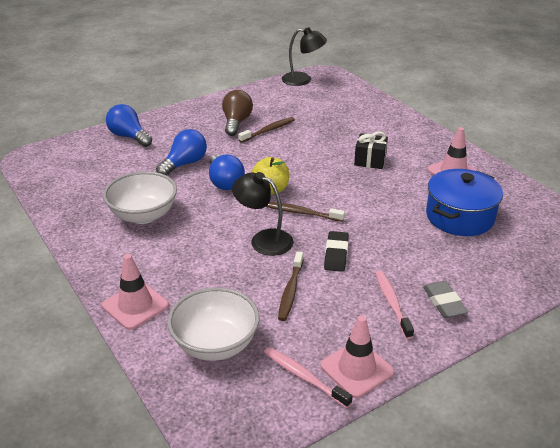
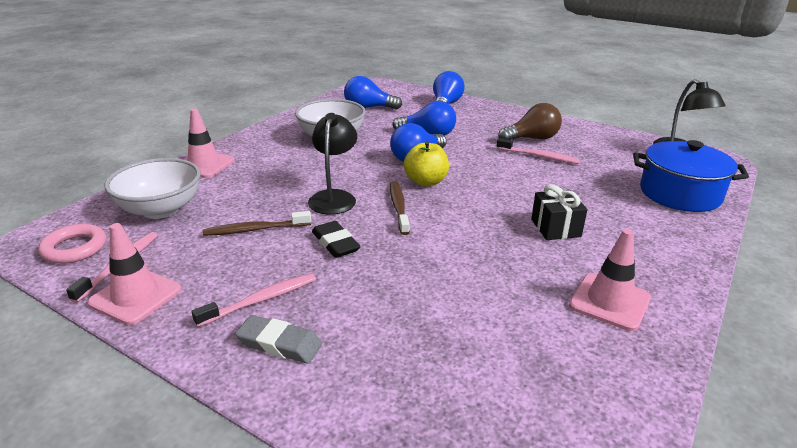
camera: 65 degrees right, 5 degrees down
brown toothbrush [238,117,295,143] -> pink toothbrush [497,138,580,164]
black eraser [324,231,349,272] -> black eraser turned 75 degrees clockwise [312,221,361,258]
grey eraser [423,281,468,318] -> grey eraser turned 60 degrees clockwise [235,315,322,364]
blue pot [426,169,503,236] -> blue pot moved to [633,140,749,212]
none -> pink ring [38,224,106,264]
none -> blue light bulb [344,76,402,110]

